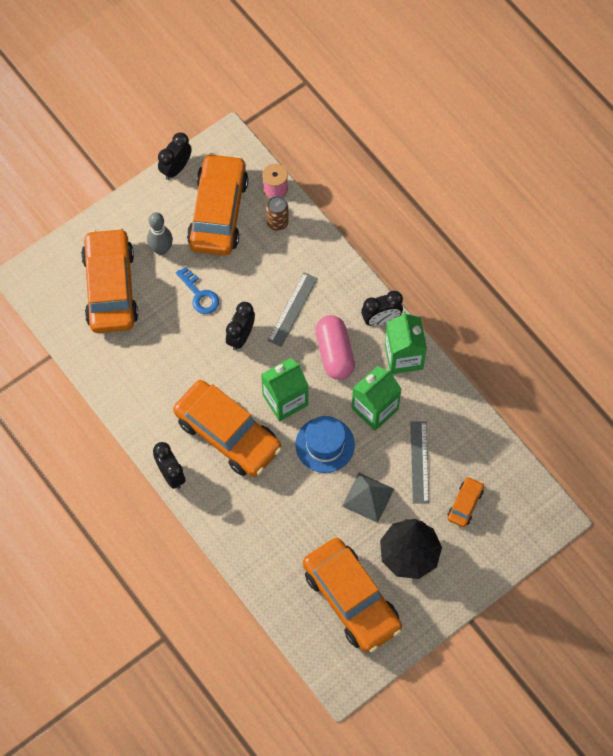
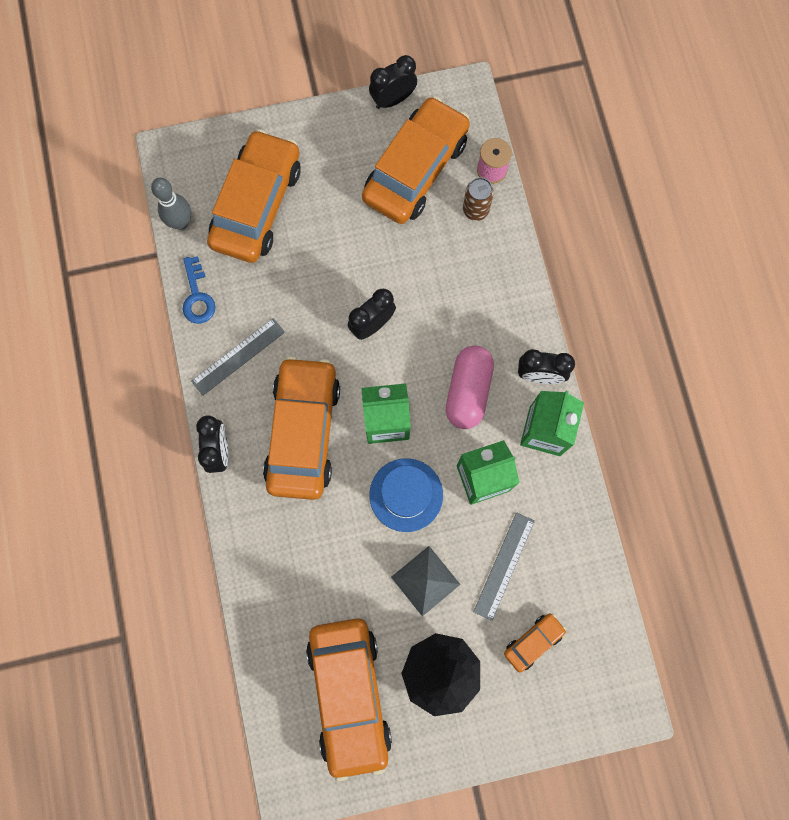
camera: 25 degrees right, 10 degrees up
grey bowling pin [147,212,173,255] -> grey bowling pin moved to [151,178,191,230]
orange car [173,380,282,477] -> orange car turned 150 degrees counterclockwise [263,356,340,500]
blue key [176,267,219,314] -> blue key moved to [183,256,216,324]
grey ruler [268,272,318,347] -> grey ruler moved to [191,318,285,396]

